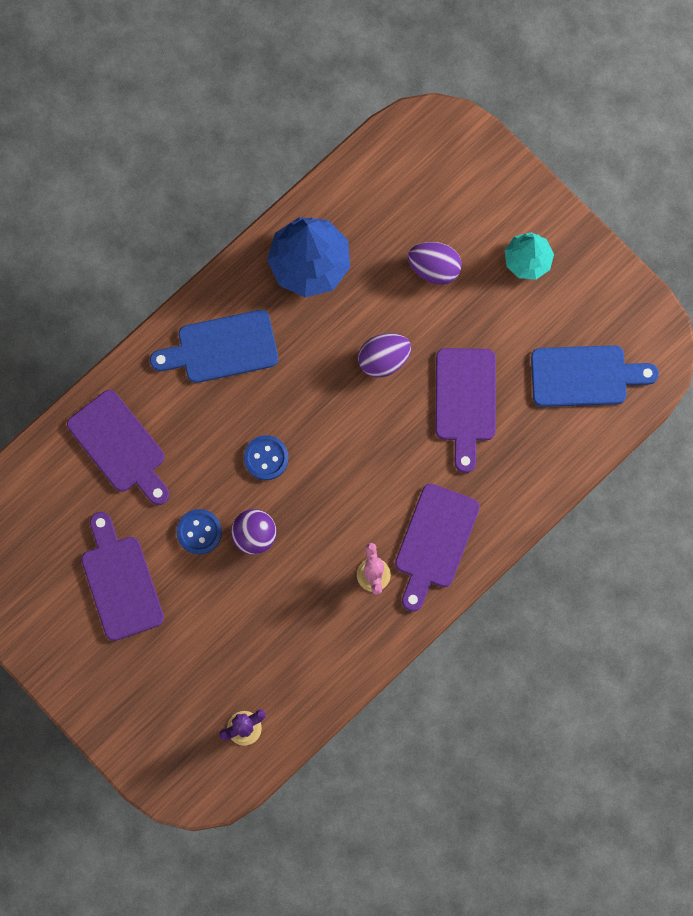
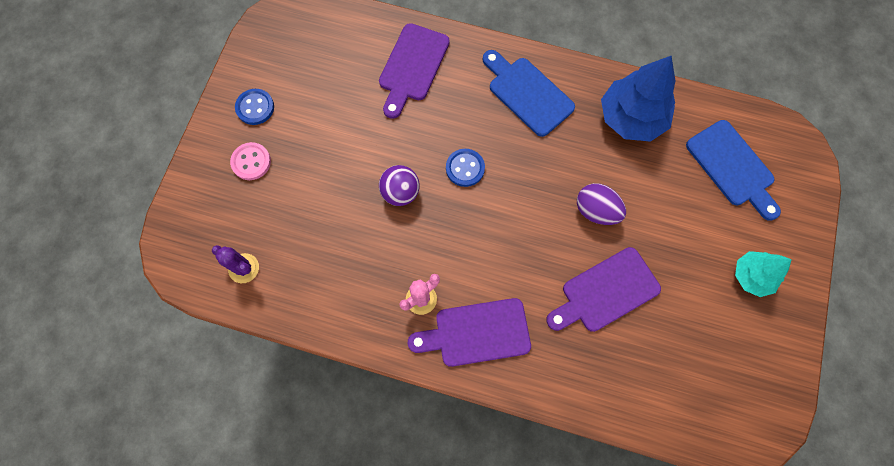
camera: 60 degrees right, 5 degrees down
purple cutting board [81,512,164,641] -> none
blue button [177,509,222,555] -> blue button moved to [235,89,274,125]
purple egg [408,242,462,285] -> none
blue cutting board [531,345,659,407] -> blue cutting board moved to [686,120,781,221]
none -> pink button [230,142,271,180]

